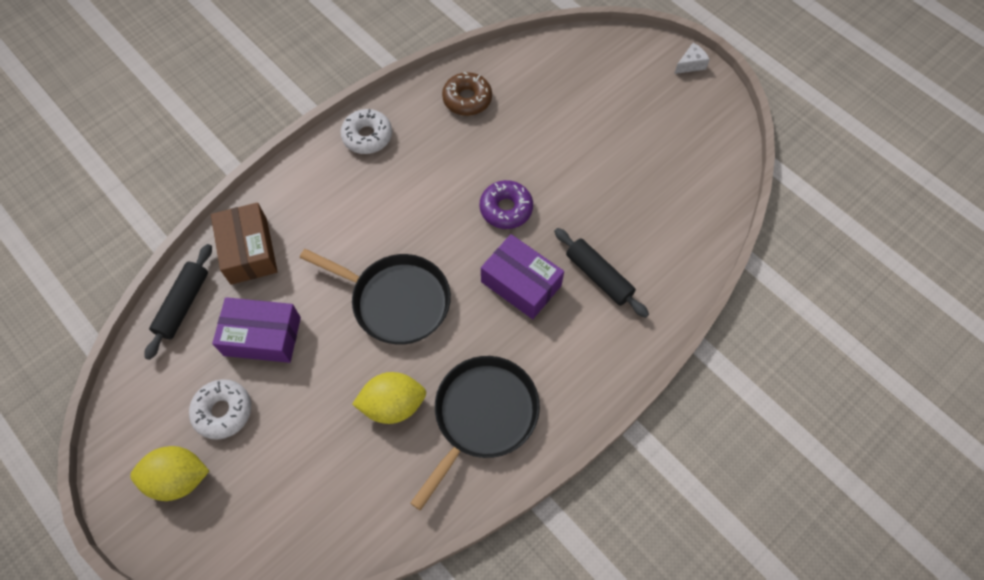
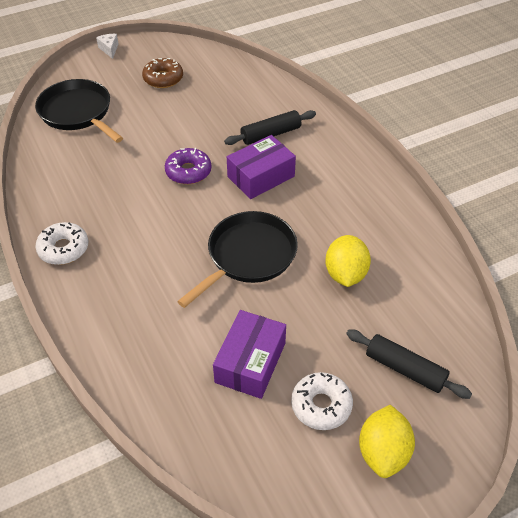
camera: 75 degrees left, 15 degrees down
black rolling pin [144,244,212,360] -> black rolling pin moved to [346,330,472,399]
brown box [211,202,278,285] -> none
black pan [410,356,540,511] -> black pan moved to [35,79,123,143]
brown donut [442,72,492,116] -> brown donut moved to [142,58,183,88]

